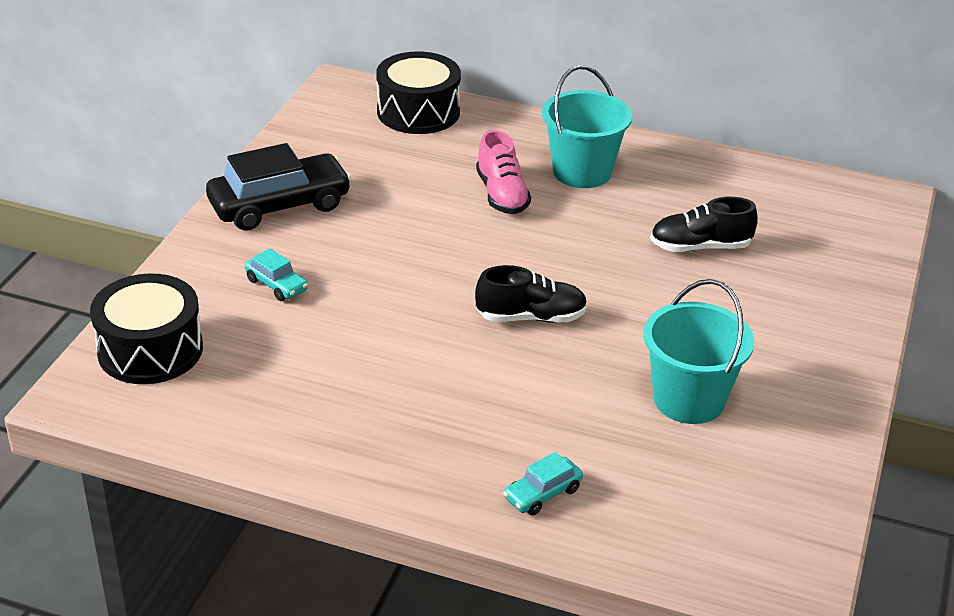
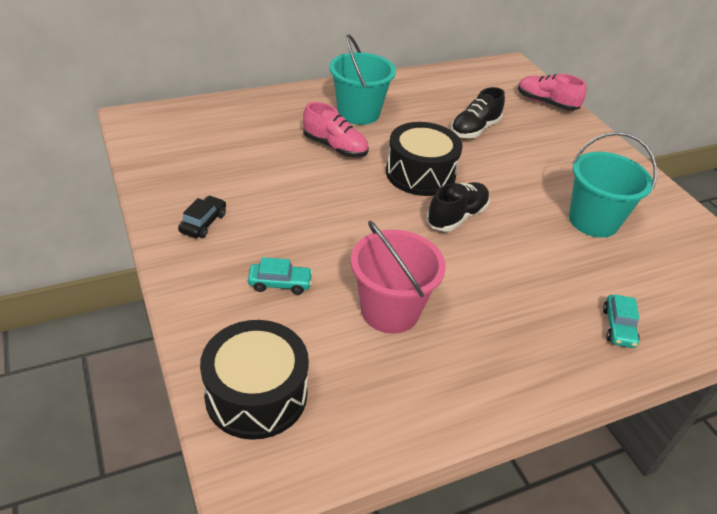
camera: 45 degrees left, 5 degrees up
black car [206,143,352,231] -> black car [178,195,226,238], size x0.48
black drum [376,52,461,134] -> black drum moved to [386,122,463,196]
none -> pink bucket [351,221,446,334]
none -> pink shoe [518,74,586,111]

